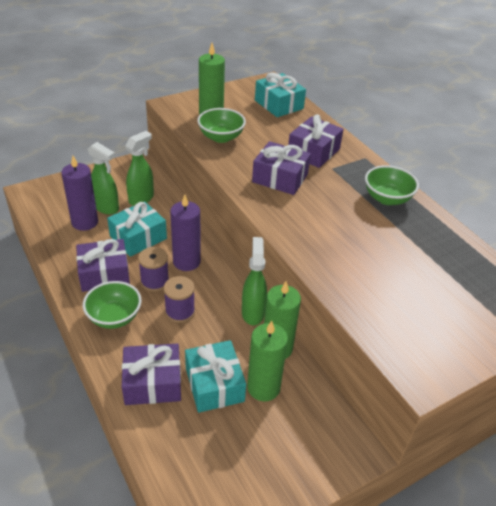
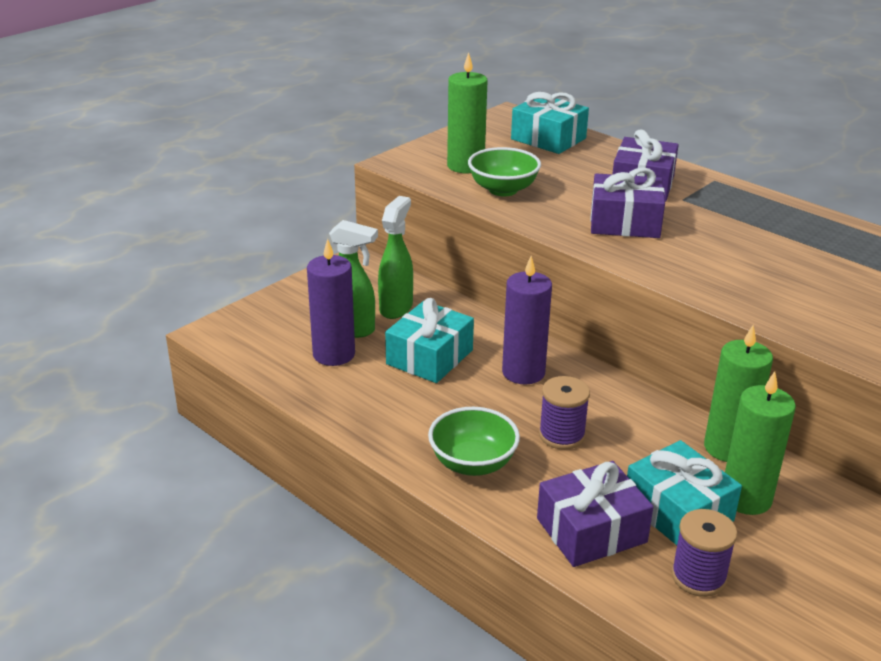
camera: 15 degrees left, 10 degrees down
purple gift [76,239,130,292] -> none
purple spool [138,247,169,292] -> purple spool moved to [671,509,737,597]
green spray bottle [242,237,267,326] -> none
green bowl [365,165,419,205] -> none

